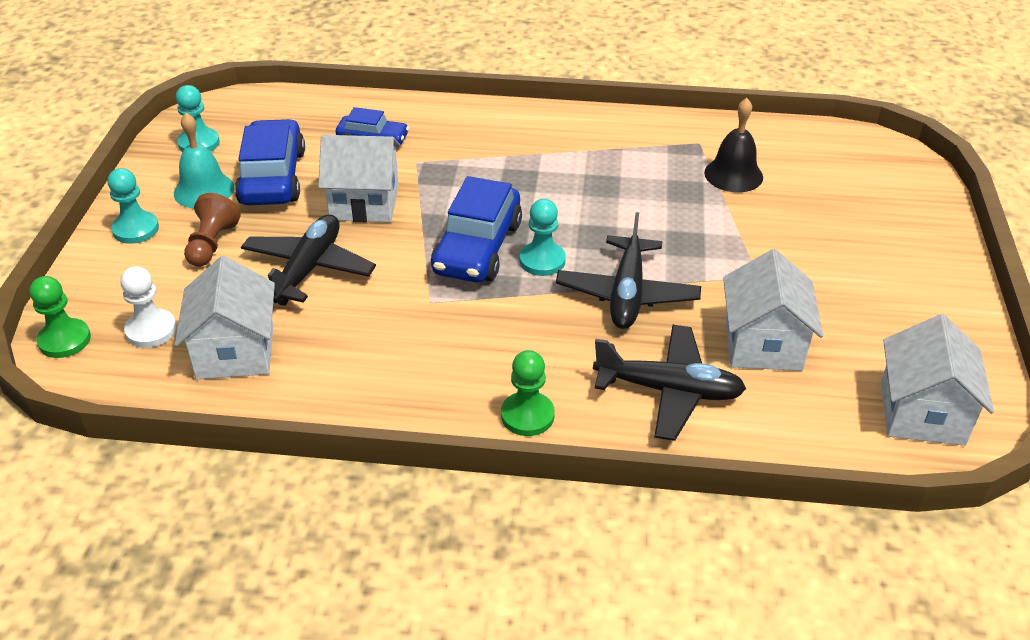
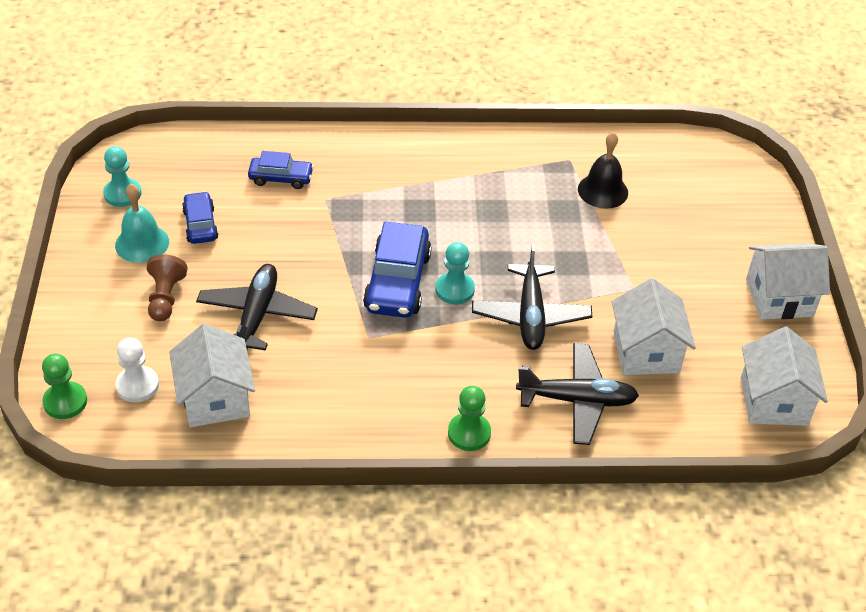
camera: 10 degrees left, 5 degrees up
turquoise pawn [108,168,159,244] -> none
blue car [235,119,305,205] -> blue car [182,191,218,244], size x0.58
white house [318,135,401,222] -> white house moved to [746,243,830,320]

